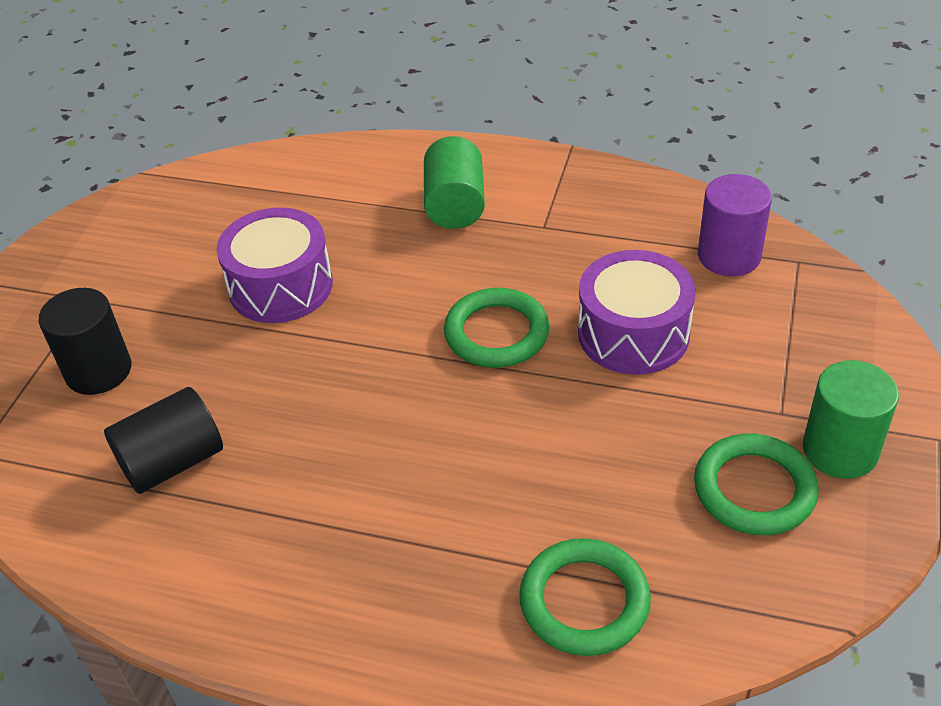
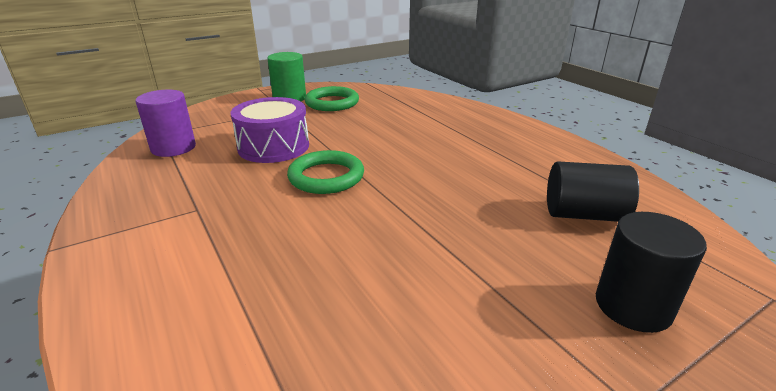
camera: 140 degrees left, 15 degrees down
purple drum [217,207,333,323] -> none
green cylinder [424,136,485,229] -> none
green ring [519,538,651,656] -> none

